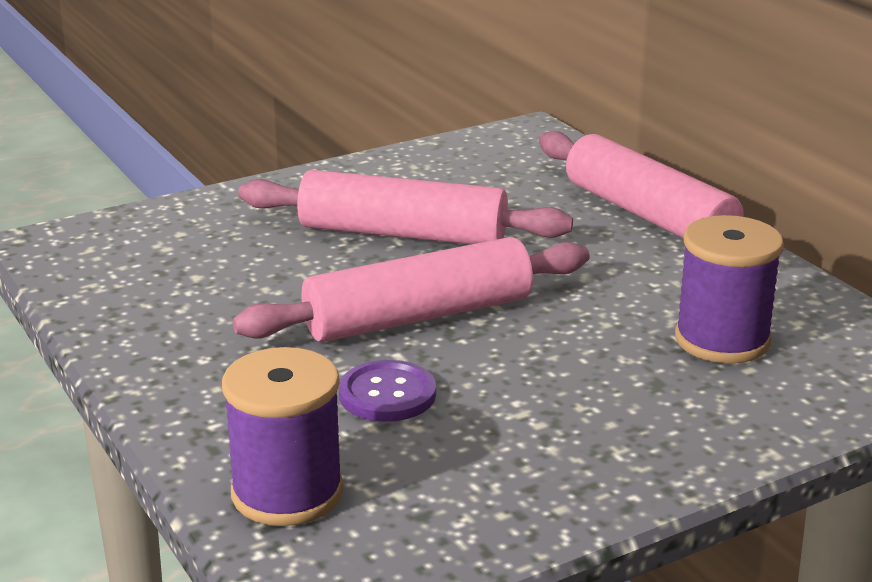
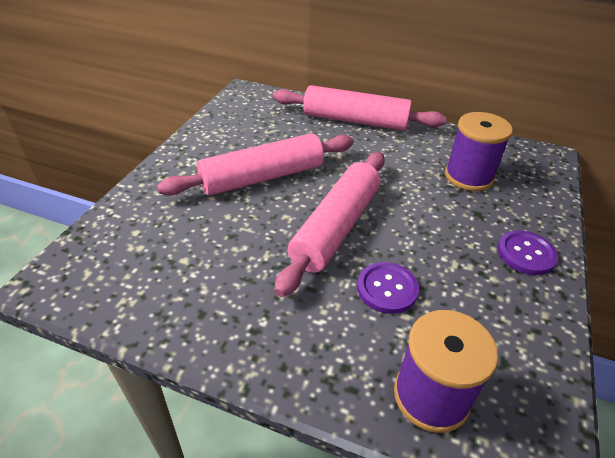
camera: 40 degrees left, 15 degrees up
none -> purple button [497,230,558,275]

